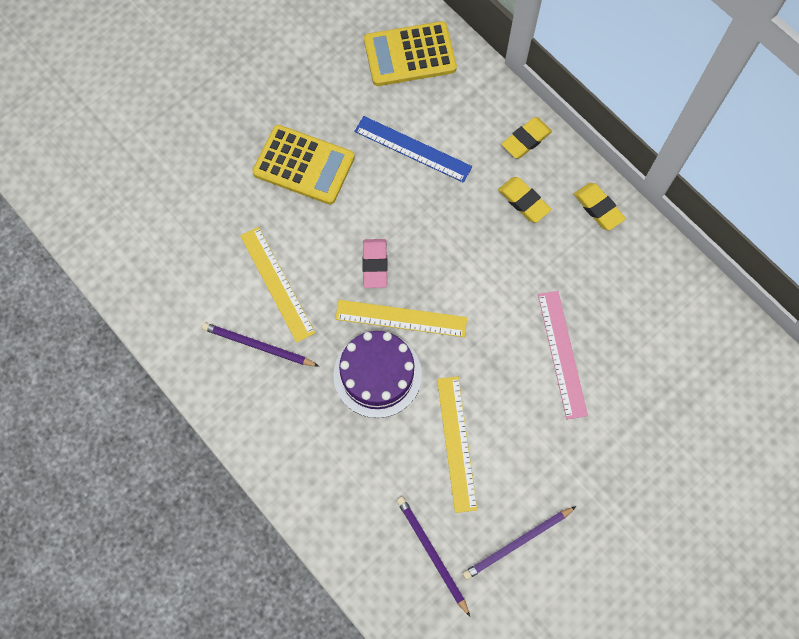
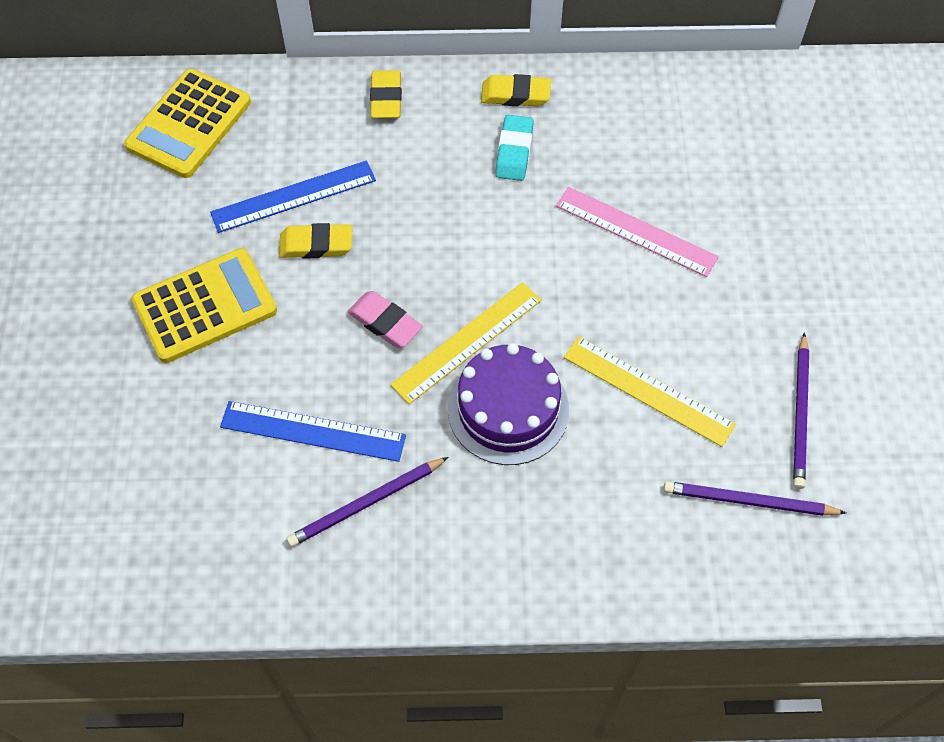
camera: 50 degrees left, 10 degrees down
yellow ruler [240,227,315,343] -> blue ruler [220,401,406,462]
yellow eraser [498,177,551,223] -> yellow eraser moved to [279,223,352,259]
none -> turquoise eraser [495,115,534,181]

